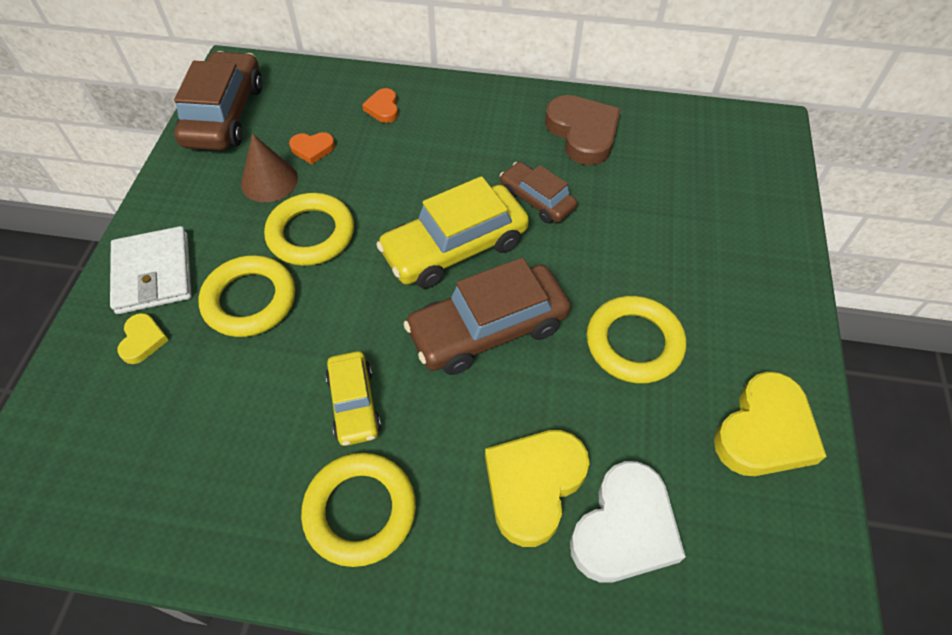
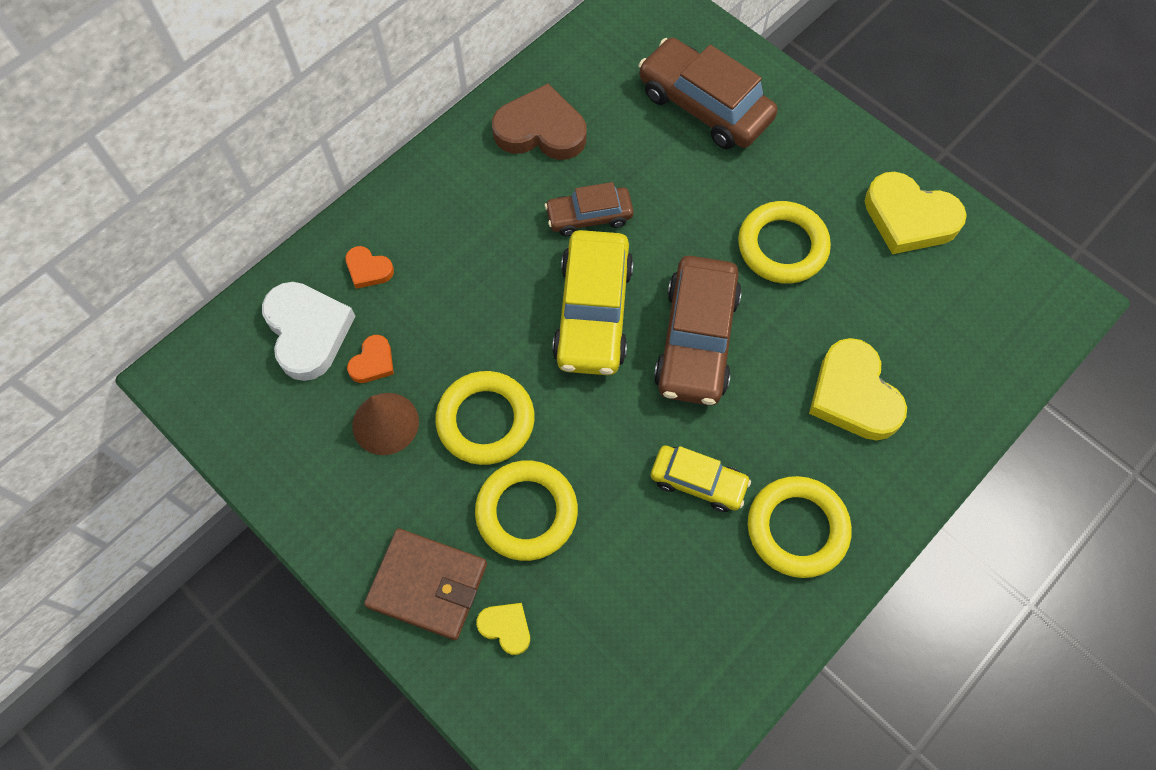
camera: 55 degrees left, 10 degrees up
white wallet [110,226,192,314] -> brown wallet [364,529,487,640]
brown car [174,51,262,151] -> brown car moved to [639,38,777,149]
white heart [570,461,686,583] -> white heart moved to [262,282,355,381]
yellow heart [714,372,827,476] -> yellow heart turned 135 degrees clockwise [865,172,967,254]

